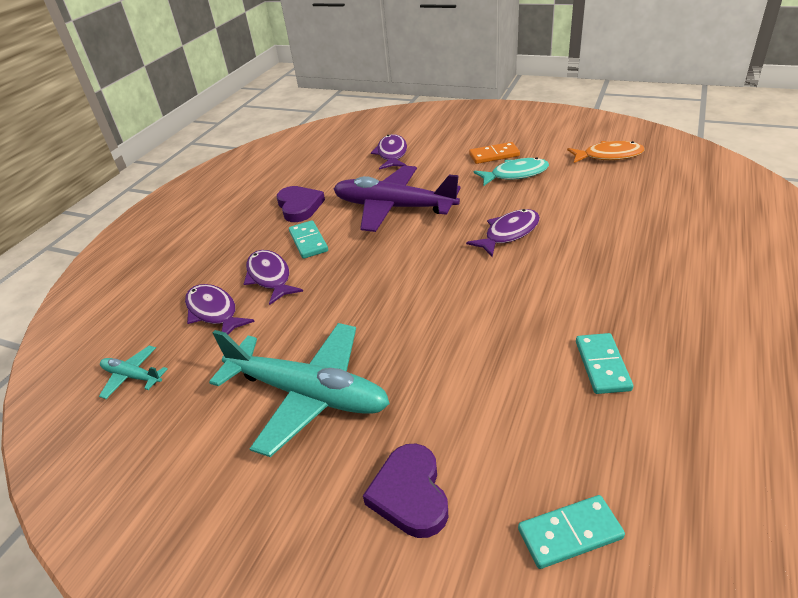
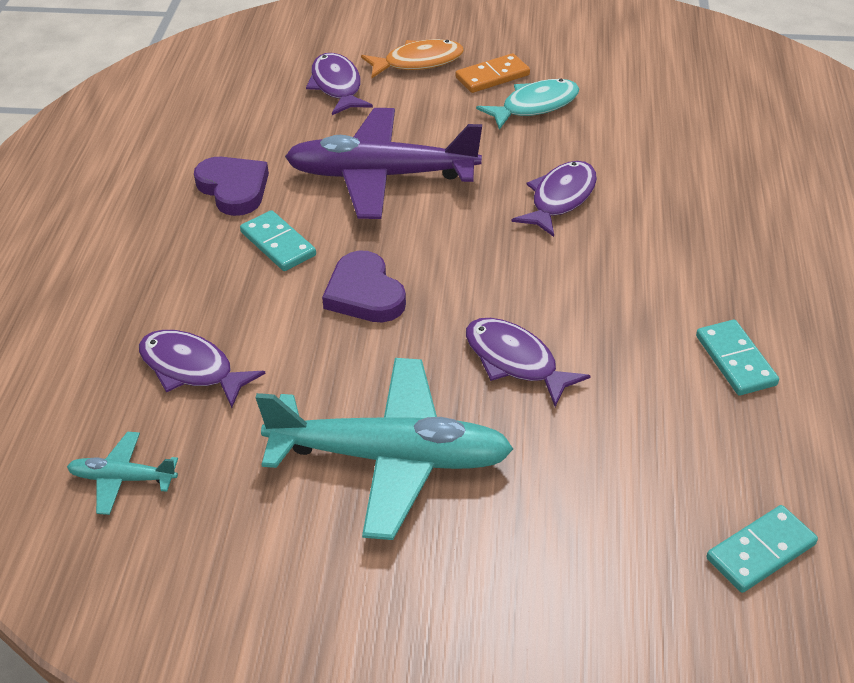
camera: 20 degrees left, 5 degrees up
purple fish [244,250,303,305] -> purple fish moved to [466,318,591,407]
purple heart [363,443,448,538] -> purple heart moved to [322,250,406,322]
orange fish [567,141,645,163] -> orange fish moved to [361,39,464,78]

